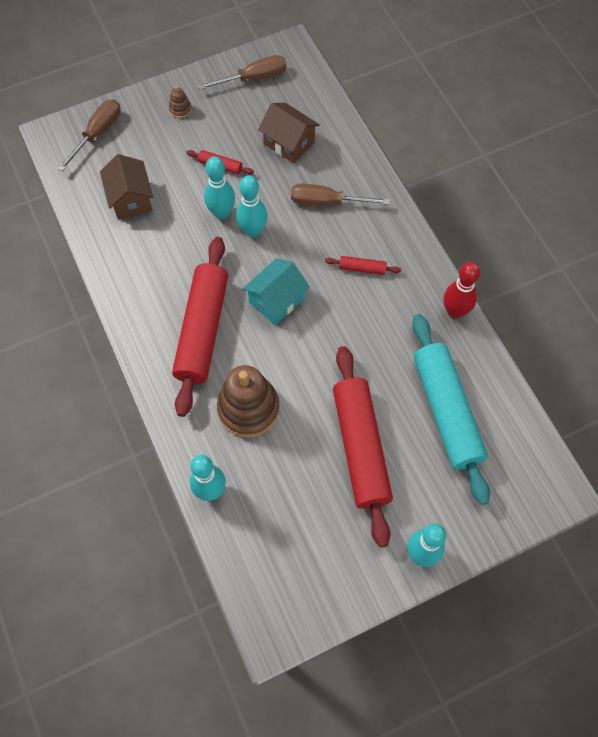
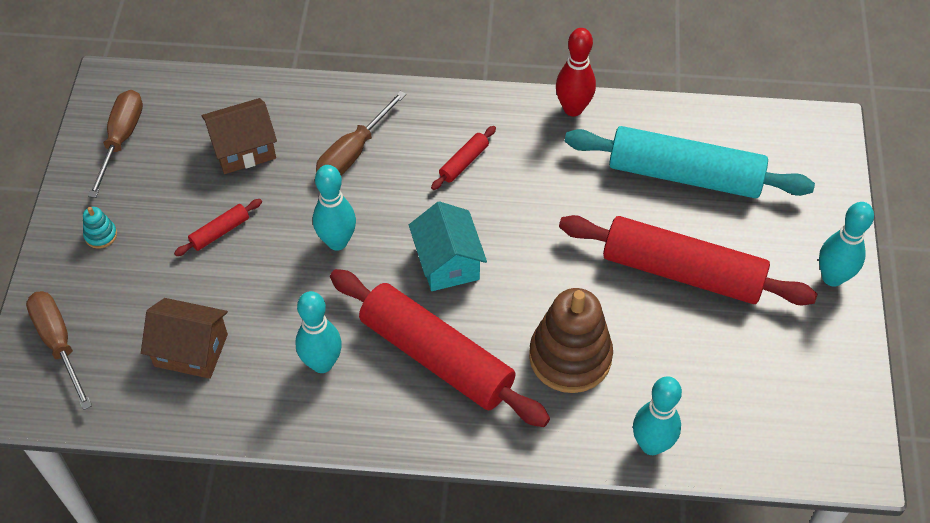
camera: 60 degrees left, 10 degrees down
brown stacking toy [169,86,191,118] -> turquoise stacking toy [83,207,117,249]
turquoise bowling pin [204,156,235,219] -> turquoise bowling pin moved to [296,291,342,373]

